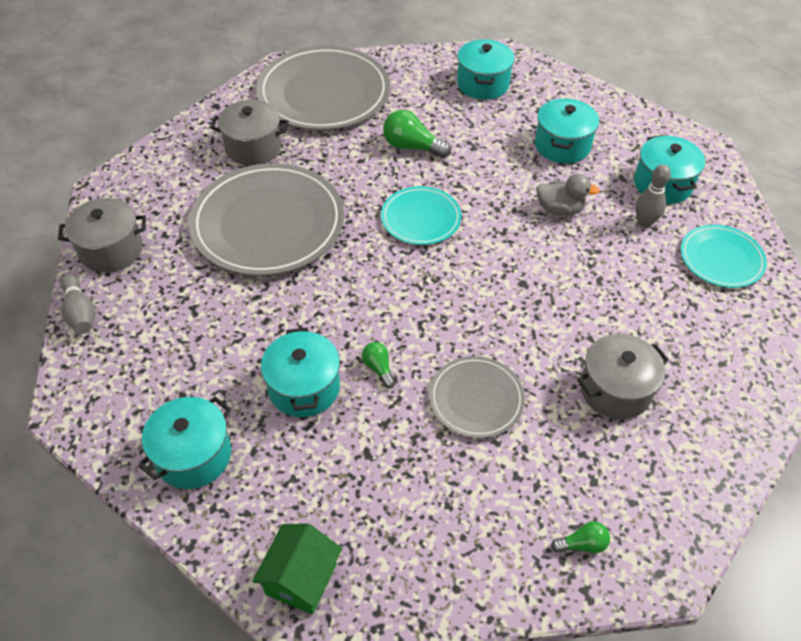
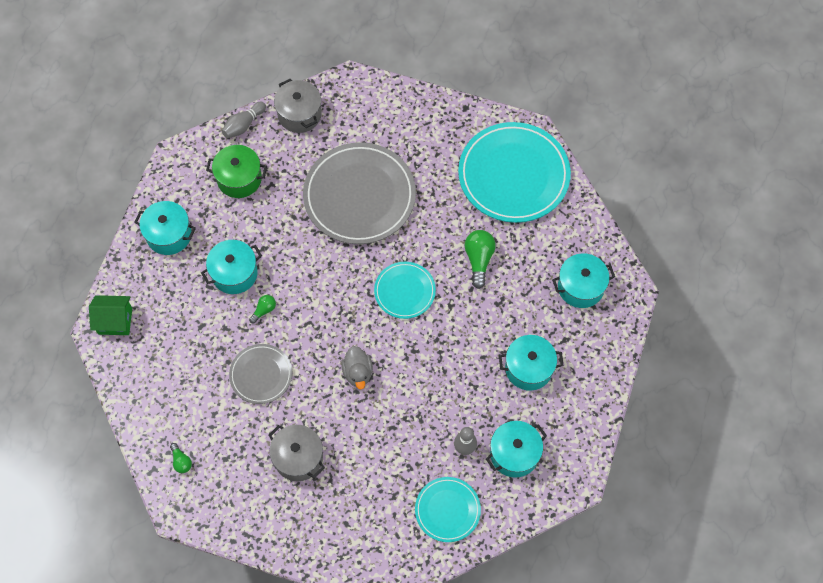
camera: 70 degrees right, 15 degrees up
grey pot [210,100,289,165] -> none
grey plate [256,46,390,130] -> turquoise plate [458,122,571,223]
grey duck [536,174,600,216] -> grey duck moved to [341,346,373,390]
none -> green pot [206,145,267,198]

